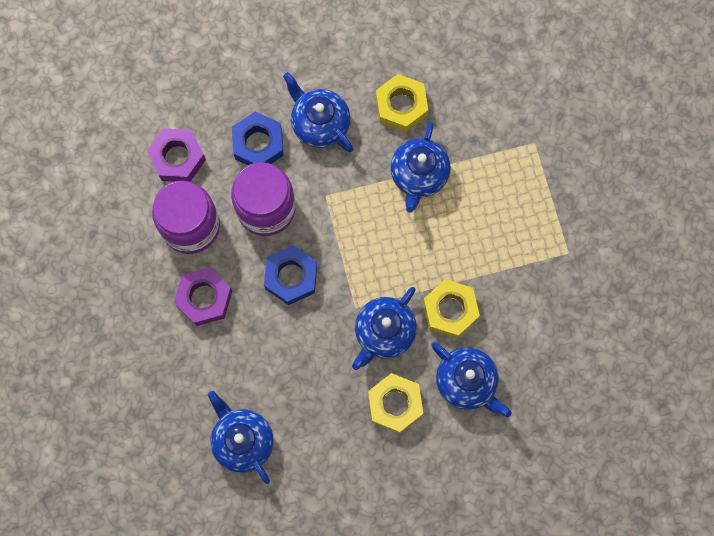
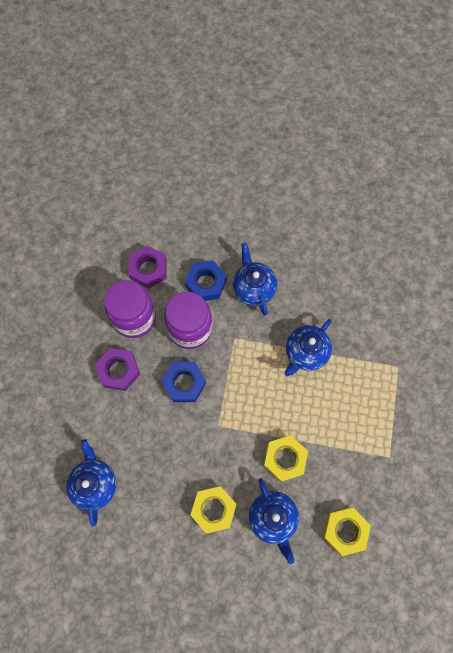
camera: 25 degrees right, 5 degrees down
blue teapot [352,287,417,370] -> none
yellow nut [376,74,428,133] -> yellow nut moved to [322,507,371,556]

